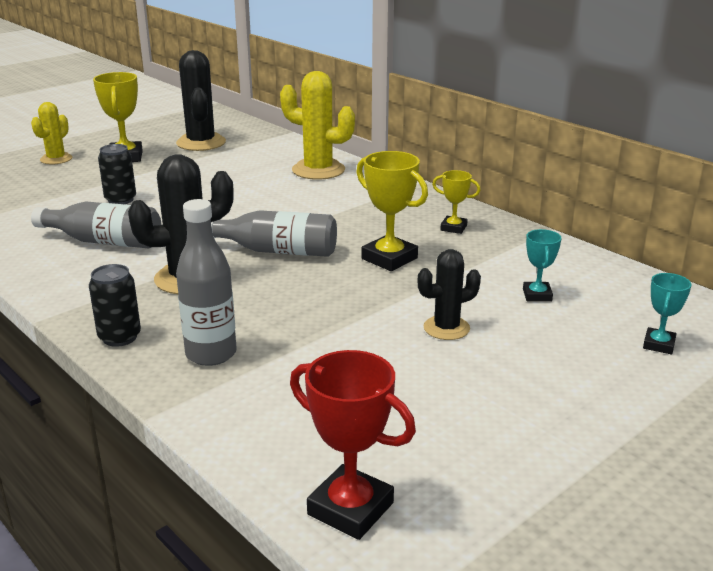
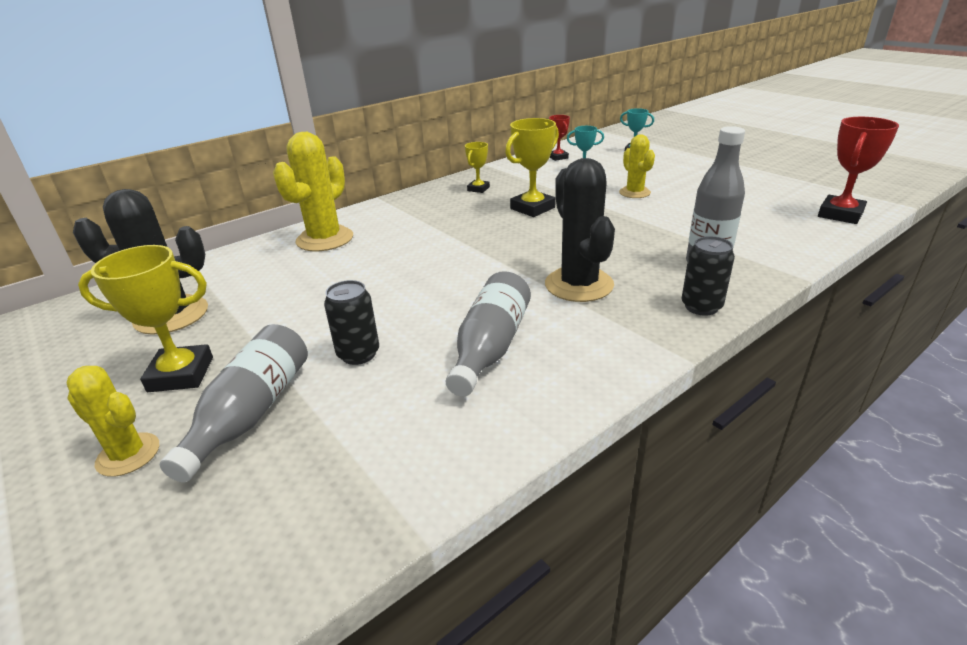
camera: 85 degrees left, 5 degrees up
grey bottle [211,210,337,257] -> grey bottle moved to [160,324,308,482]
black cactus [418,249,481,340] -> yellow cactus [619,135,655,198]
none -> red trophy [549,115,570,161]

